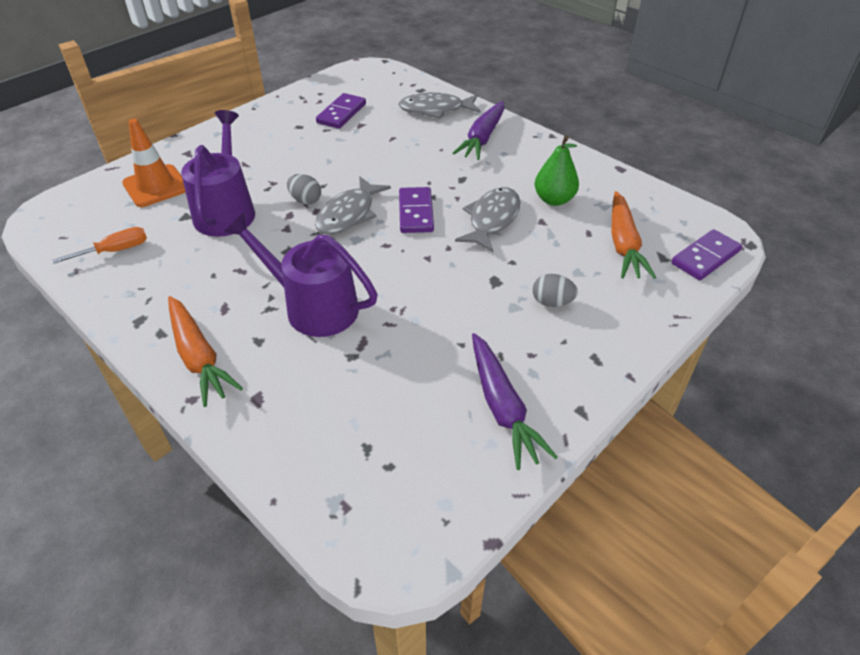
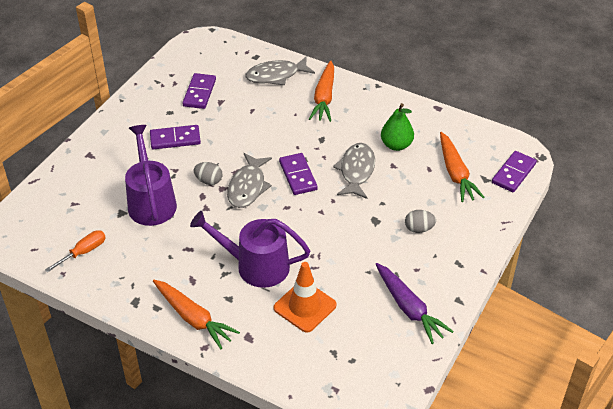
camera: 15 degrees left, 0 degrees up
orange traffic cone [122,119,186,207] -> orange traffic cone moved to [274,262,337,333]
purple carrot [453,101,505,160] -> orange carrot [309,60,334,122]
none -> purple domino [150,125,201,149]

